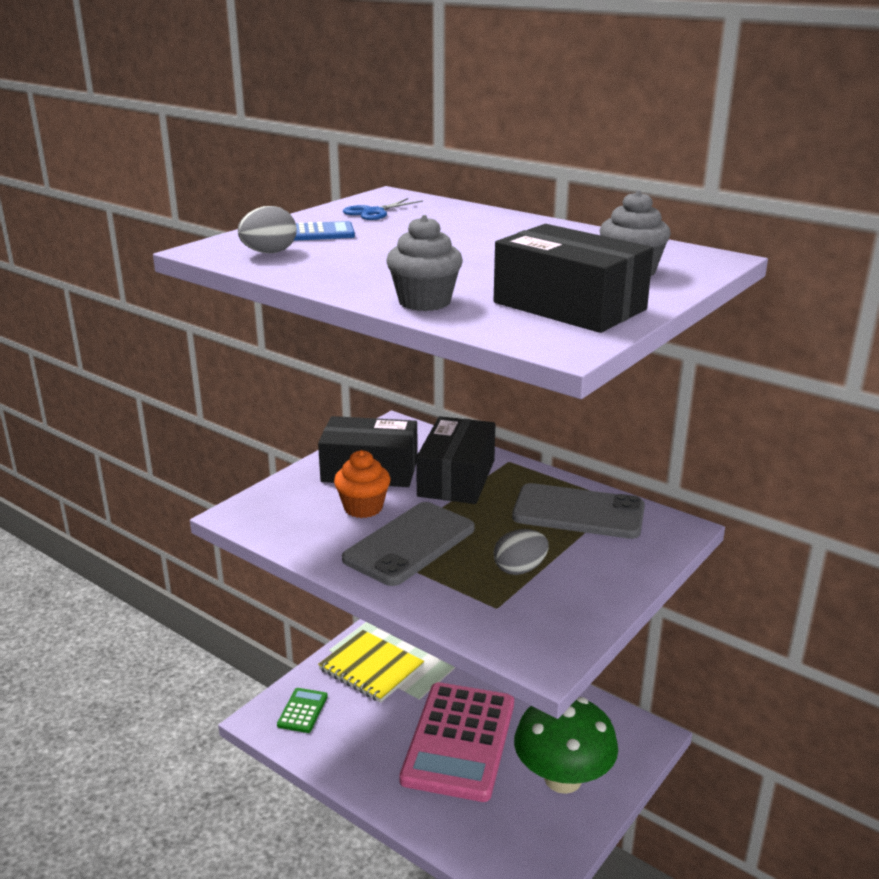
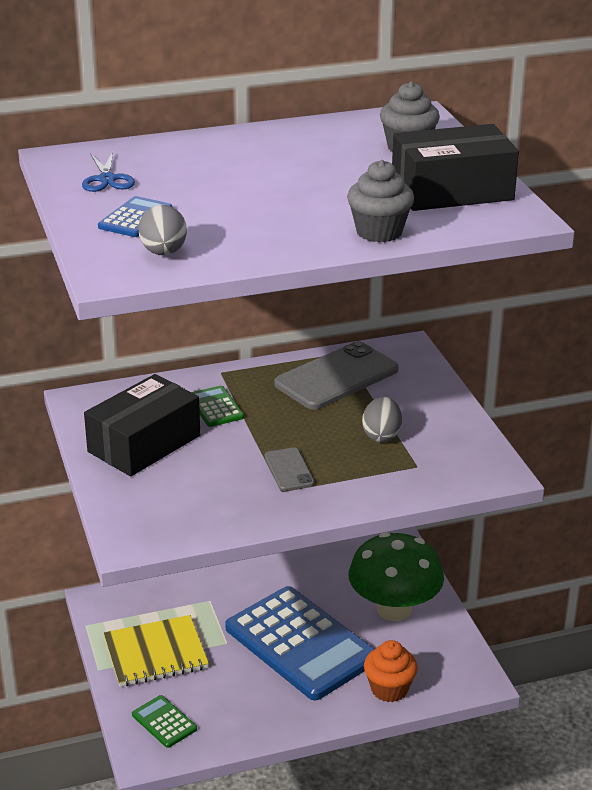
camera: 55 degrees left, 5 degrees up
orange cupcake [334,450,391,518] -> orange cupcake moved to [364,640,418,702]
grey phone [342,502,475,586] -> grey phone [265,447,315,491], size x0.50
pink calculator [399,682,514,802] -> blue calculator [225,586,374,701]
black box [416,416,495,504] -> green calculator [192,386,244,427]

